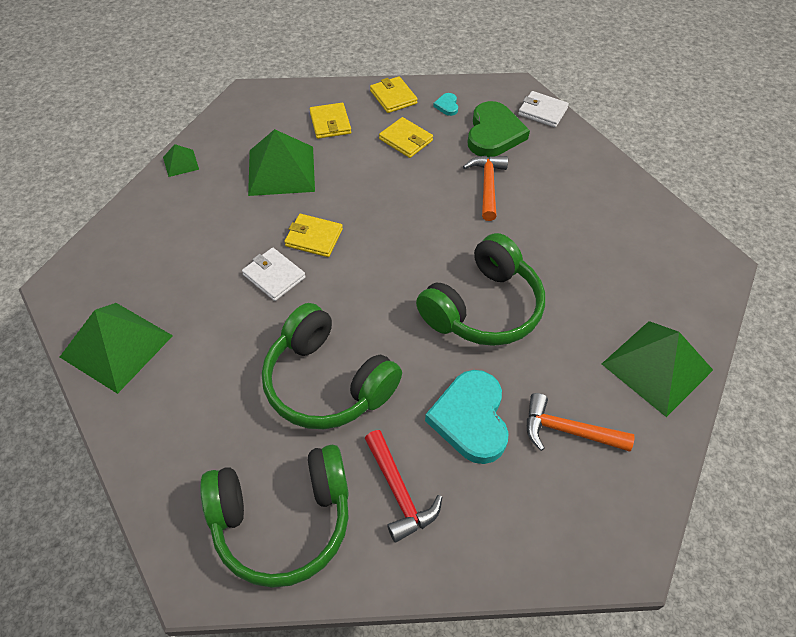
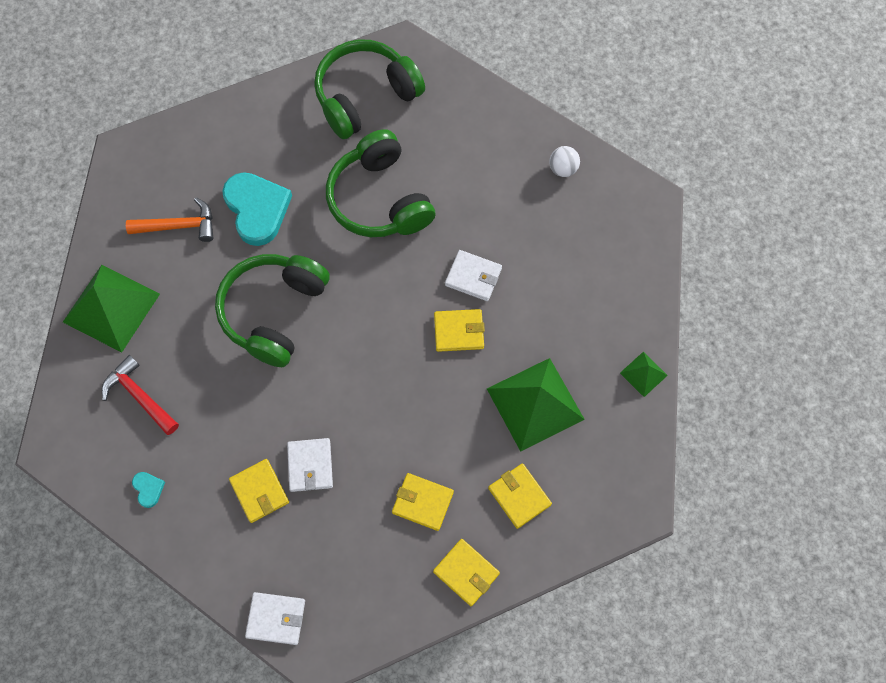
camera: 160 degrees right, 15 degrees up
green pyramid [60,303,173,394] -> white ball [549,146,580,177]
green headphones [262,303,402,429] -> green headphones turned 135 degrees counterclockwise [326,129,435,237]
red hammer [365,430,442,543] -> red hammer moved to [102,355,179,435]
turquoise heart [433,93,458,116] -> turquoise heart moved to [132,472,165,508]
orange hammer [463,156,508,221] -> white wallet [287,438,333,492]
green heart [468,101,530,157] -> none
none -> yellow wallet [229,459,289,523]

